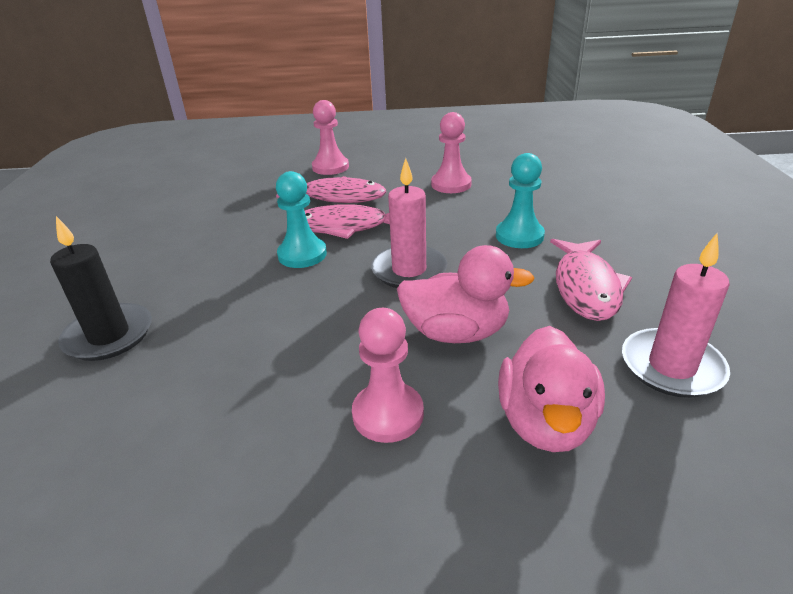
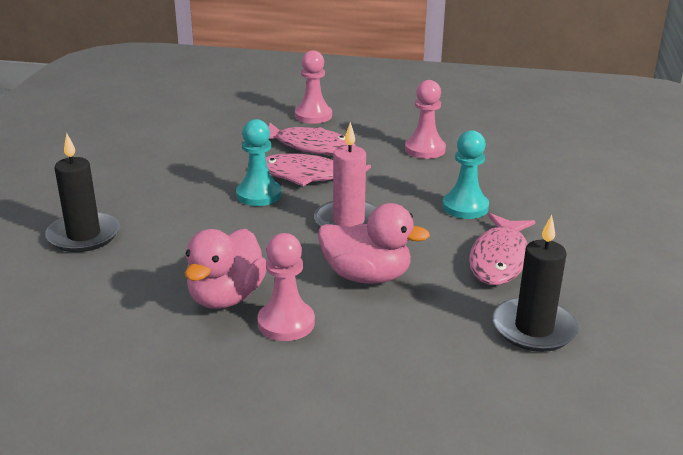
camera: 10 degrees right, 5 degrees down
pink duck [498,326,605,452] -> pink duck moved to [185,229,266,309]
pink candle [622,233,730,398] -> black candle [492,215,579,352]

